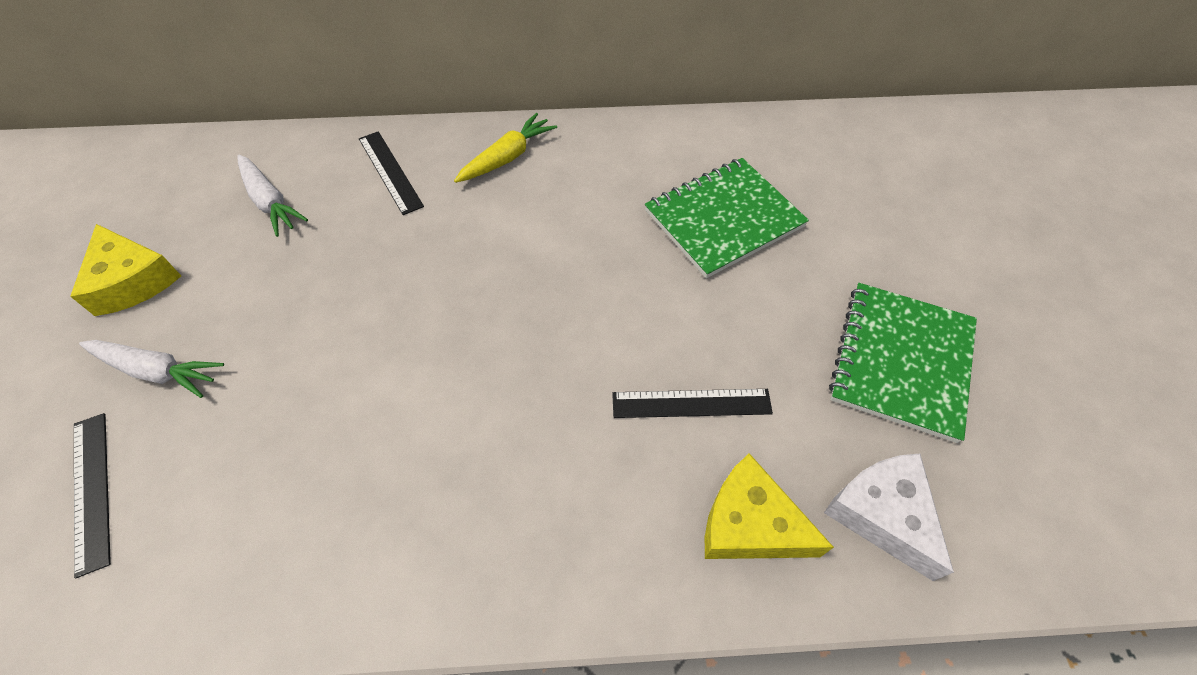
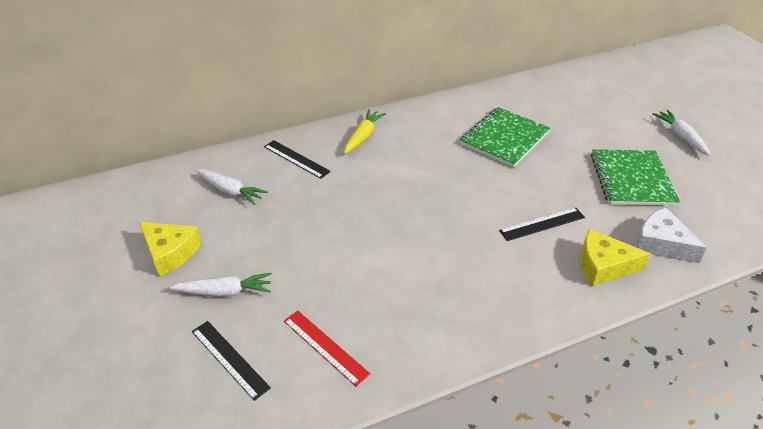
camera: 20 degrees left, 15 degrees down
none -> red ruler [284,311,370,386]
none -> white carrot [652,110,711,156]

